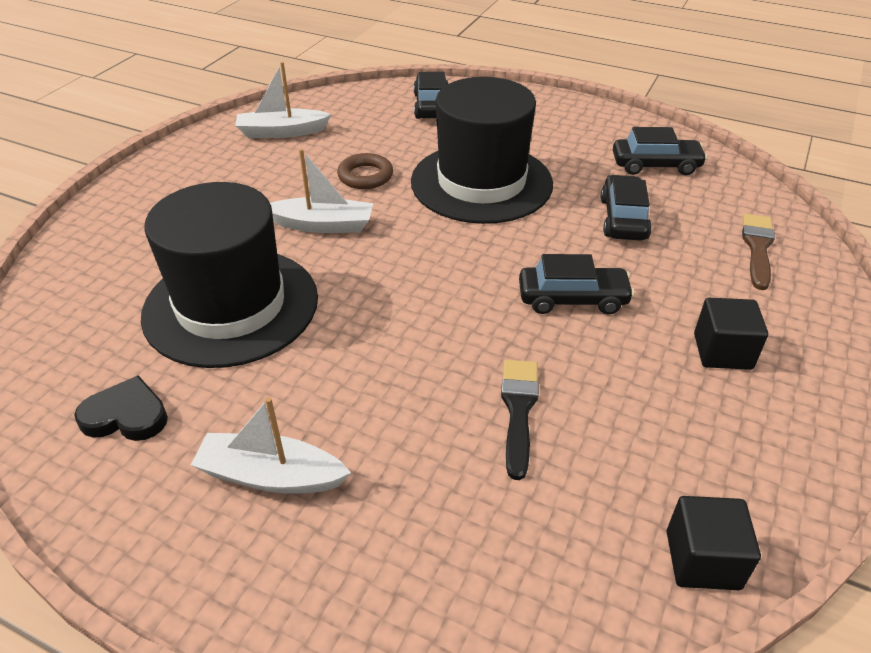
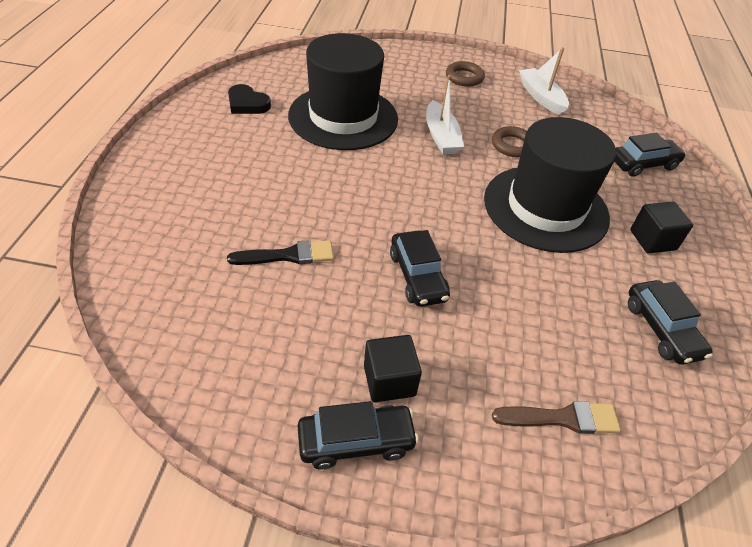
camera: 70 degrees right, 5 degrees up
black heart [74,375,168,441] -> black heart turned 135 degrees clockwise [228,84,271,114]
white boat [191,397,351,494] -> none
black car [601,175,652,241] -> black car moved to [298,401,419,470]
black cube [667,496,761,590] -> black cube moved to [630,201,693,254]
none -> brown ring [446,61,485,86]

